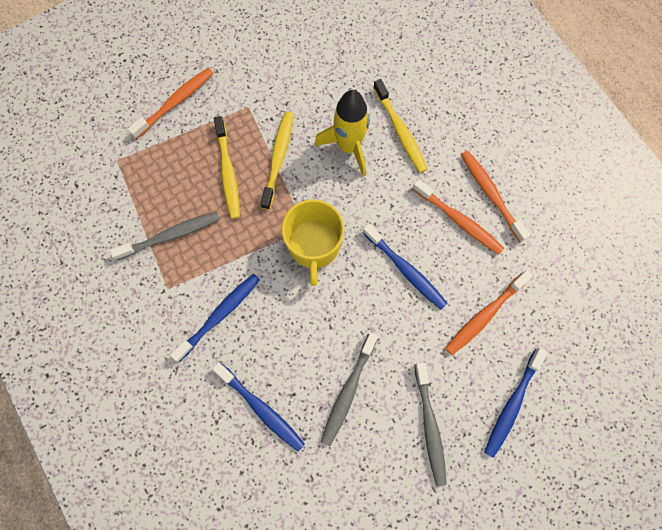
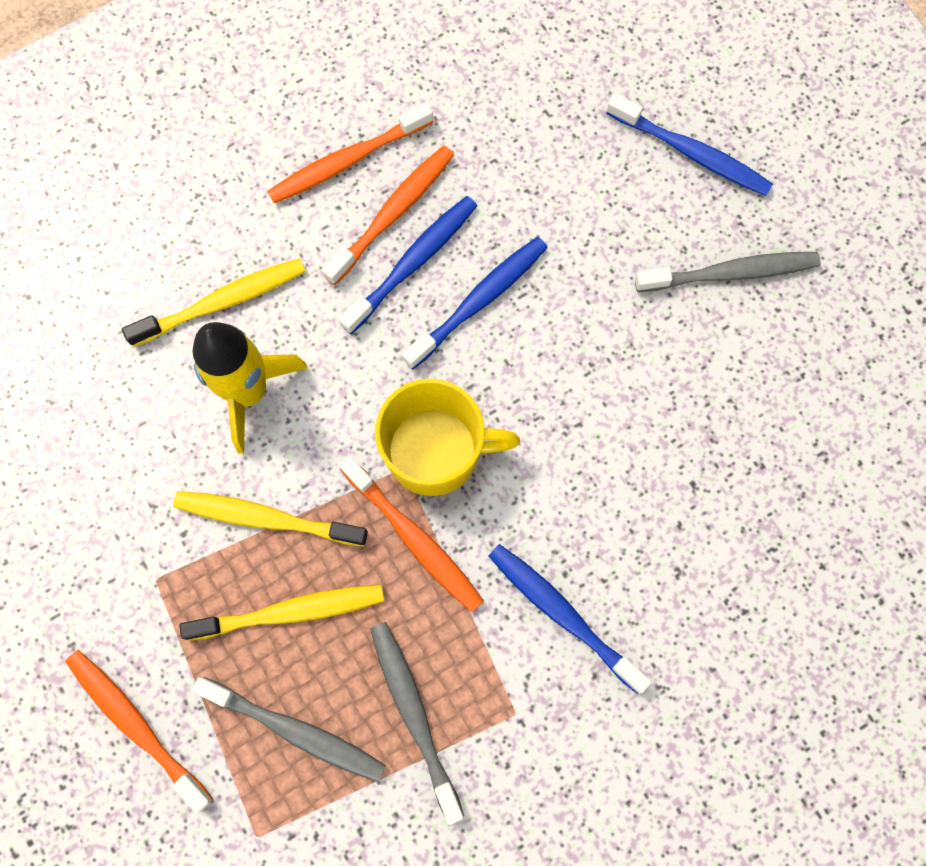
camera: 90 degrees left, 0 degrees up
blue toothbrush [212,363,305,452] -> blue toothbrush moved to [339,196,477,334]
grey toothbrush [321,333,378,446] -> grey toothbrush moved to [192,677,386,782]
orange toothbrush [445,270,533,355] -> orange toothbrush moved to [339,455,484,612]

